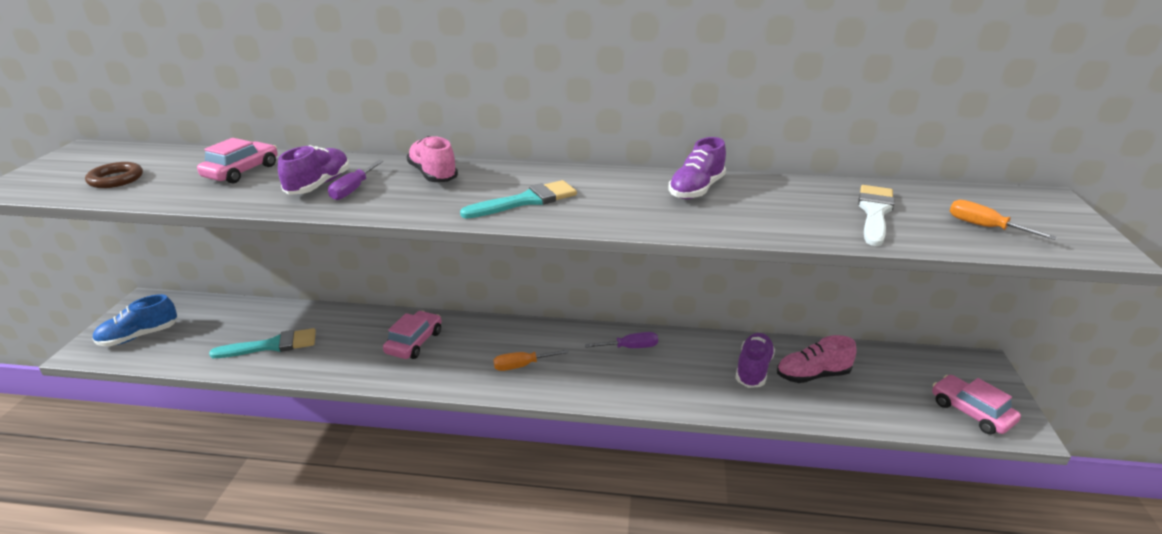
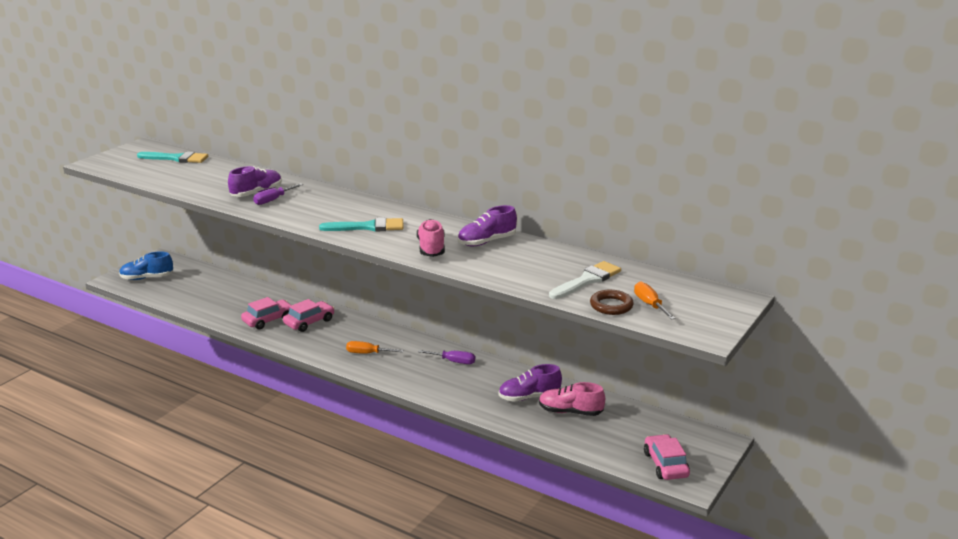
camera: 25 degrees right, 5 degrees down
brown ring [85,162,143,188] -> brown ring moved to [590,290,634,315]
pink car [197,138,278,184] -> pink car moved to [241,297,291,330]
turquoise brush [209,328,316,358] -> turquoise brush moved to [137,151,208,163]
pink shoe [406,136,458,182] -> pink shoe moved to [417,219,445,257]
purple shoe [735,333,775,388] -> purple shoe turned 150 degrees counterclockwise [499,364,562,402]

